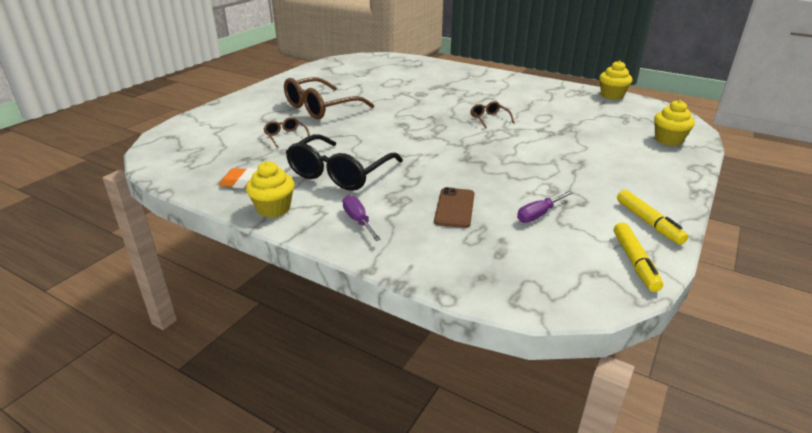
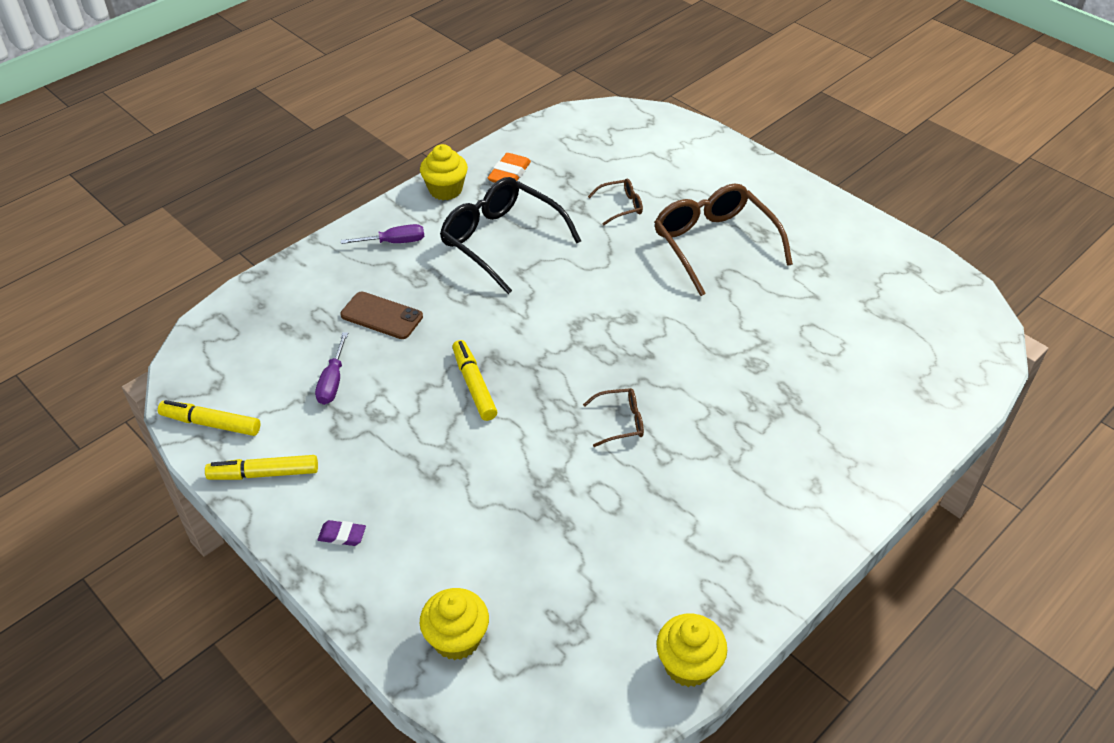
camera: 105 degrees right, 15 degrees up
purple screwdriver [517,191,573,223] -> purple screwdriver turned 150 degrees counterclockwise [315,332,348,405]
none -> purple eraser [318,520,366,546]
none -> yellow marker [452,340,497,421]

